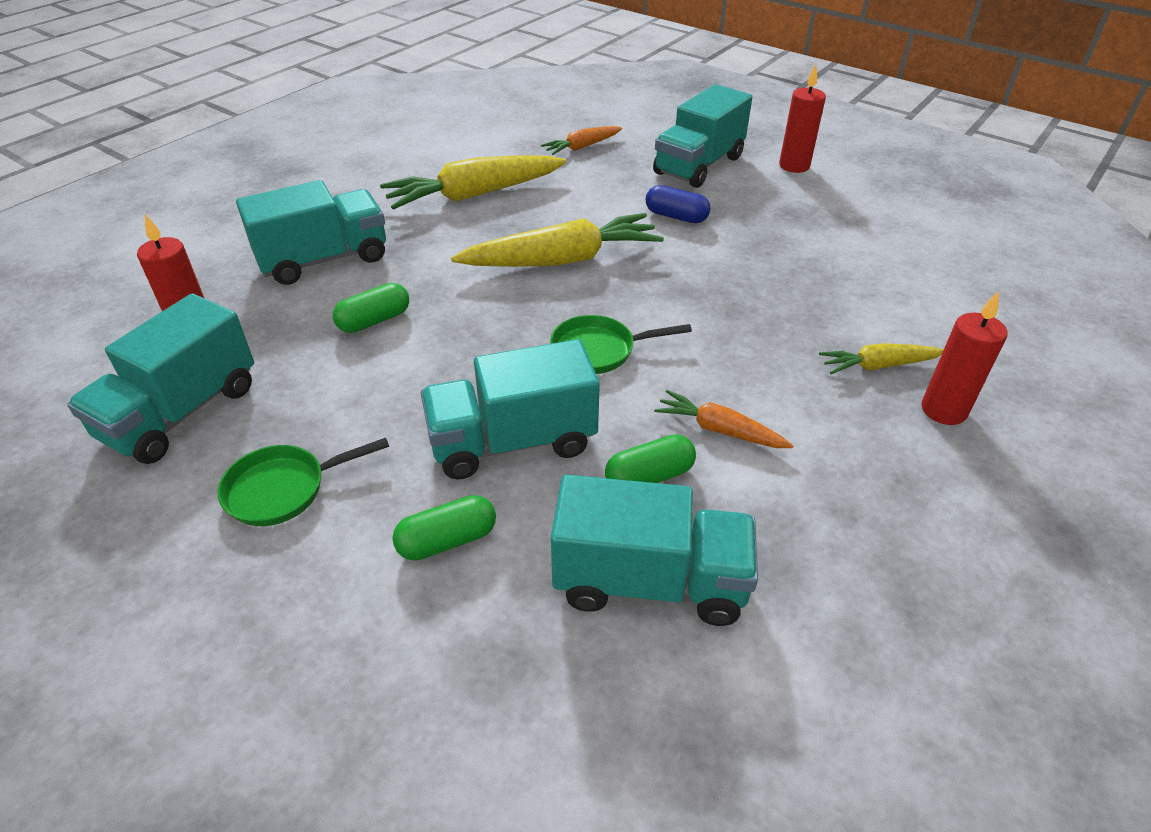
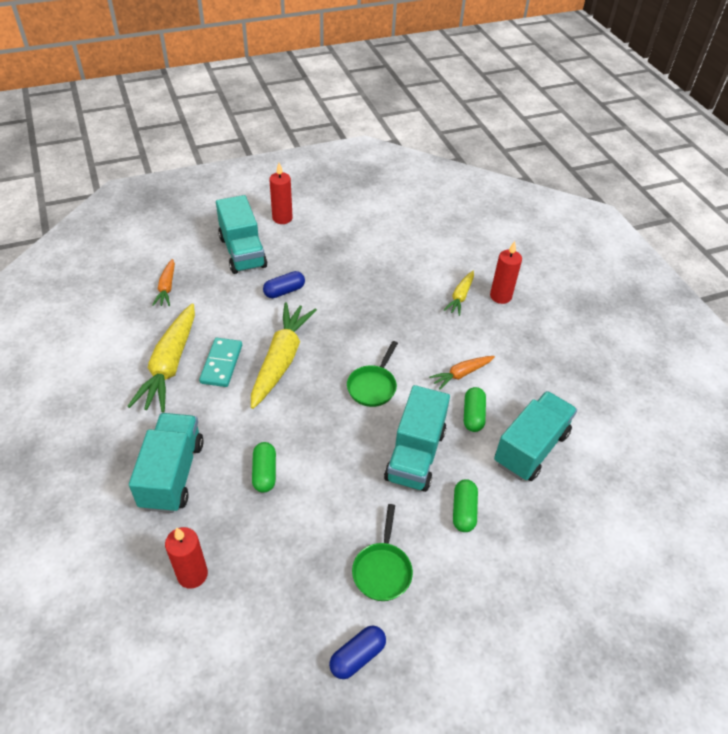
camera: 60 degrees left, 5 degrees up
turquoise truck [67,294,254,464] -> none
none -> turquoise domino [199,338,242,387]
none -> blue capsule [329,626,386,679]

